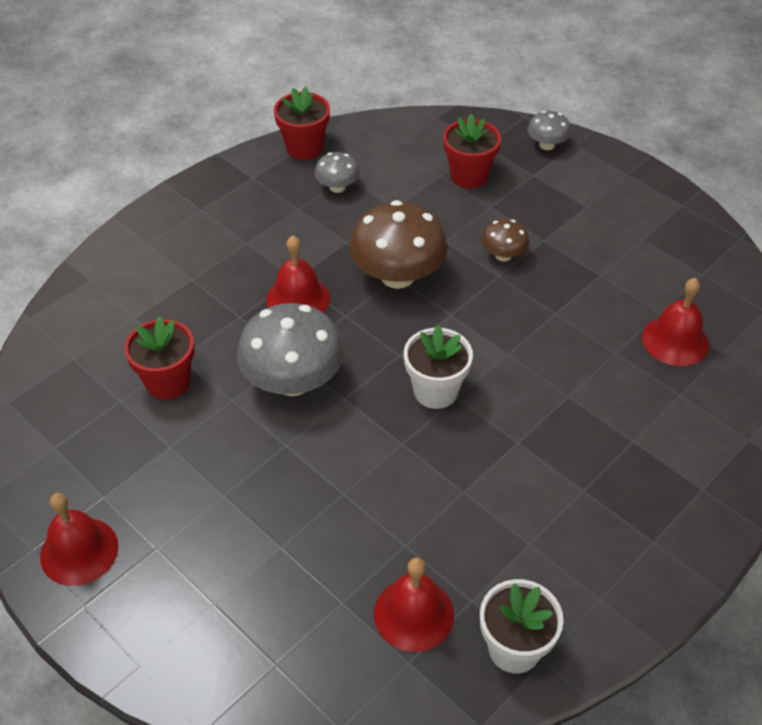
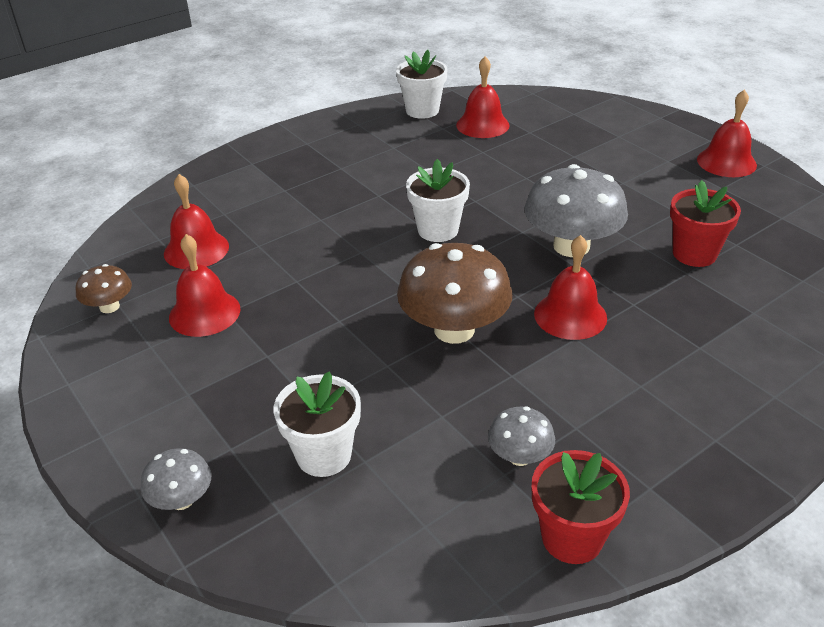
camera: 170 degrees left, 10 degrees down
red flower pot [443,114,501,189] -> white flower pot [273,371,361,477]
brown mushroom [481,219,529,261] -> brown mushroom moved to [76,264,132,313]
none -> red bell [169,234,240,337]

